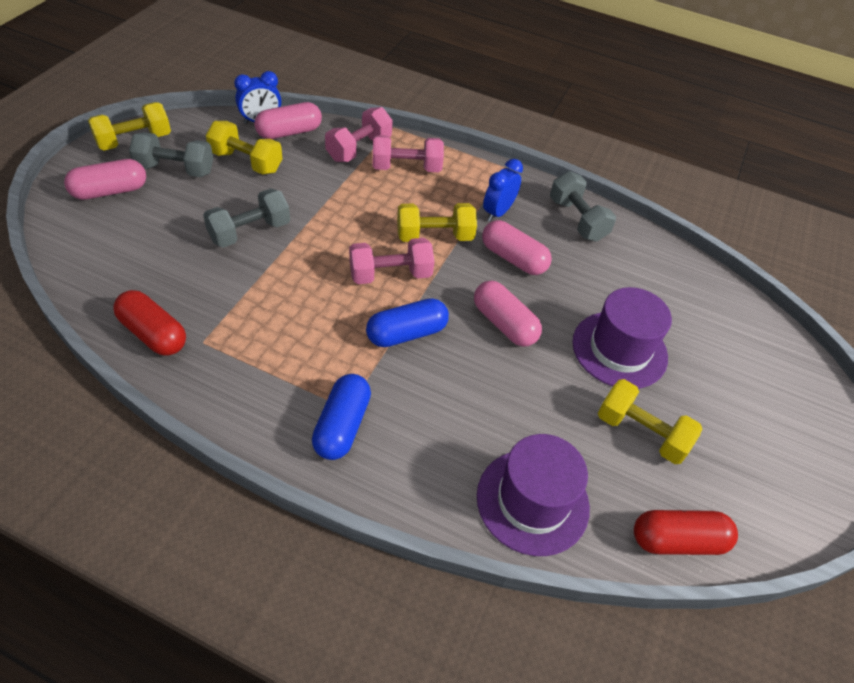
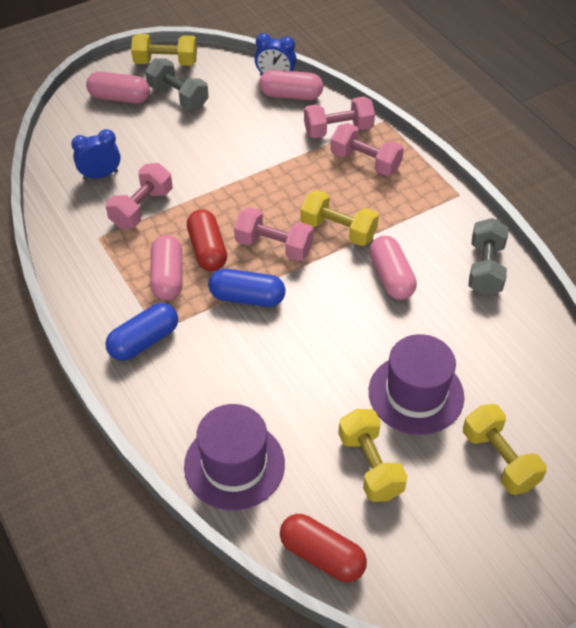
camera: 40 degrees right, 0 degrees up
red capsule [113,290,186,356] -> red capsule moved to [187,209,227,271]
grey dumbbell [203,188,290,248] -> none
yellow dumbbell [206,121,282,175] -> yellow dumbbell moved to [463,404,547,495]
pink capsule [474,281,542,347] -> pink capsule moved to [150,235,183,300]
blue clock [483,159,523,222] -> blue clock moved to [71,129,121,180]
none -> pink dumbbell [106,163,172,229]

